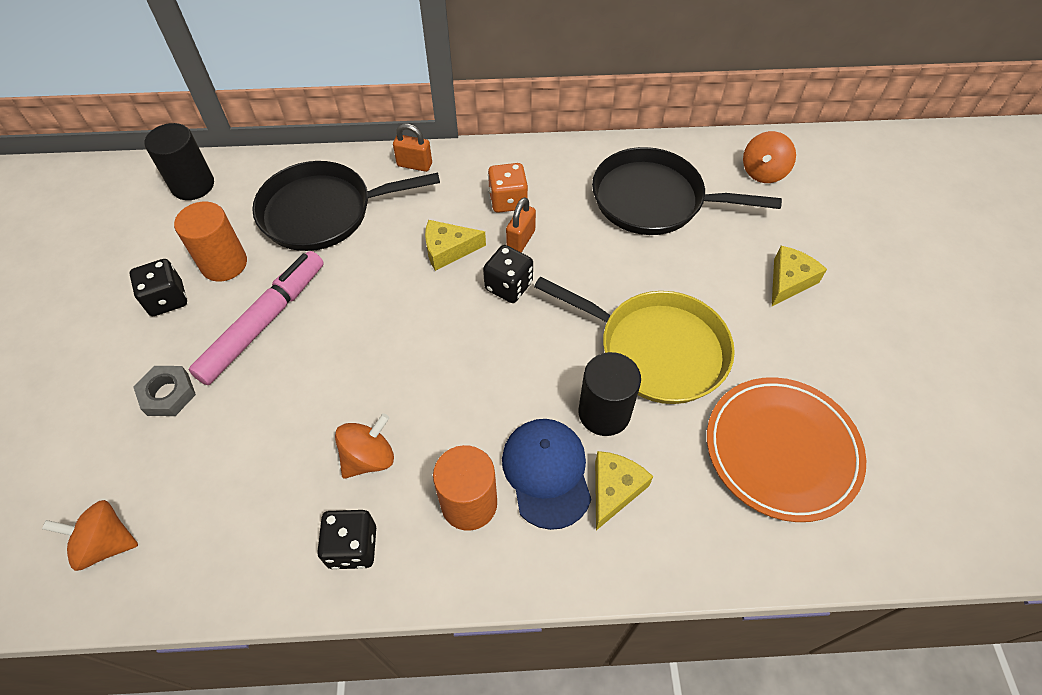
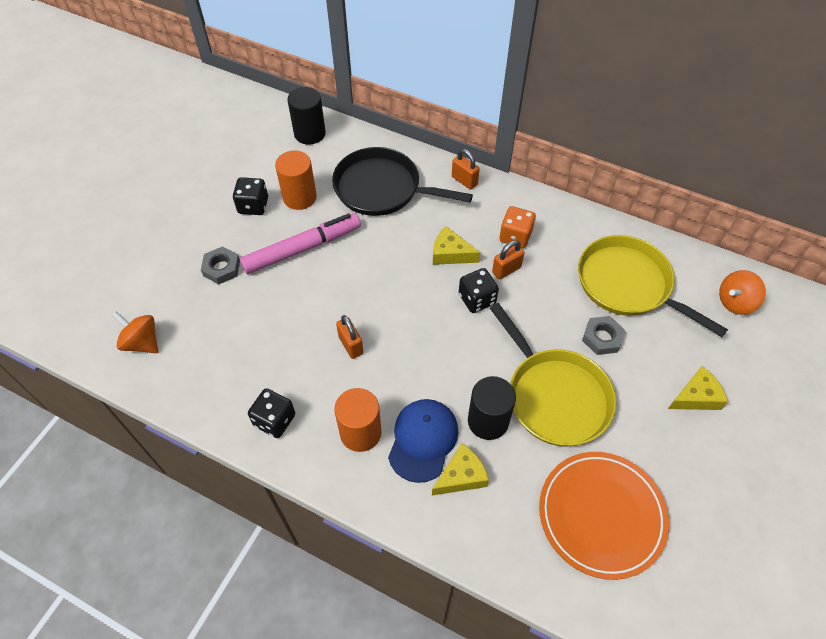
camera: 30 degrees right, 0 degrees up
orange spinning top [335,413,394,479] -> none
black pan [592,147,782,235] -> yellow pan [578,235,728,337]
none -> orange padlock [336,315,363,359]
none -> grey nut [582,316,625,355]

